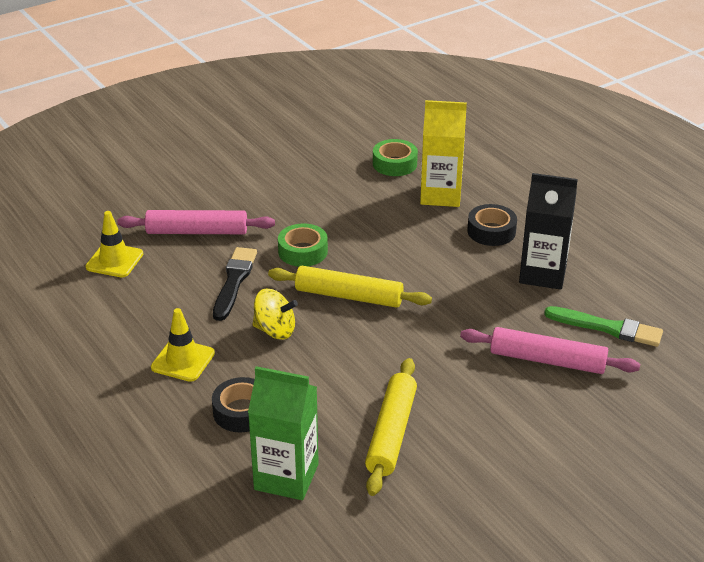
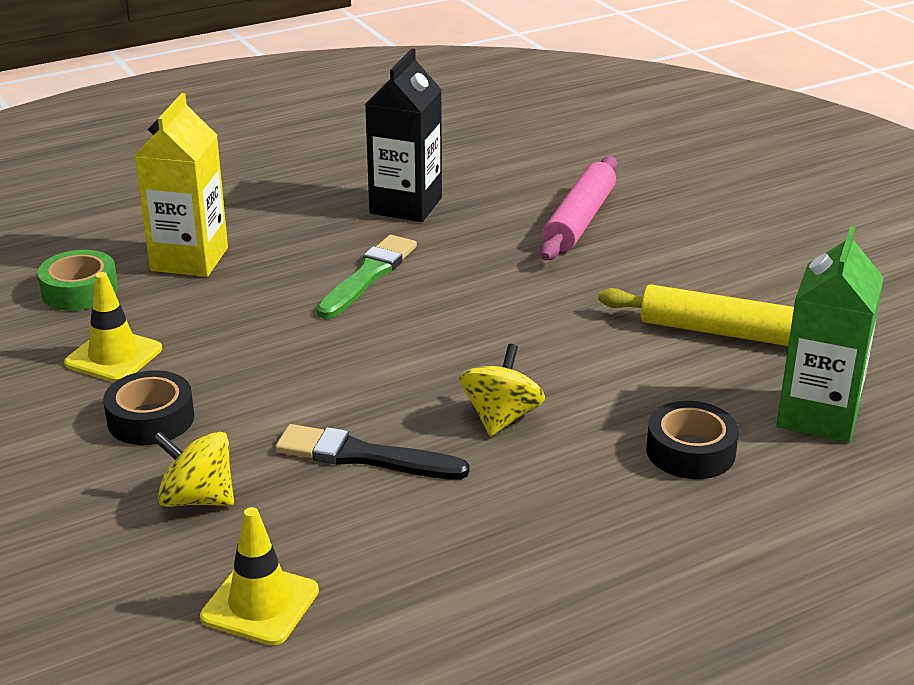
camera: 85 degrees left, 5 degrees down
pink rolling pin [117,210,275,234] -> yellow spinning top [152,431,234,507]
yellow traffic cone [151,308,215,382] -> yellow traffic cone moved to [64,272,162,382]
yellow rolling pin [268,266,432,308] -> none
green tape [278,223,328,267] -> none
black tape [467,204,517,246] -> black tape moved to [103,370,194,445]
green brush [544,306,663,347] -> green brush moved to [316,235,417,319]

